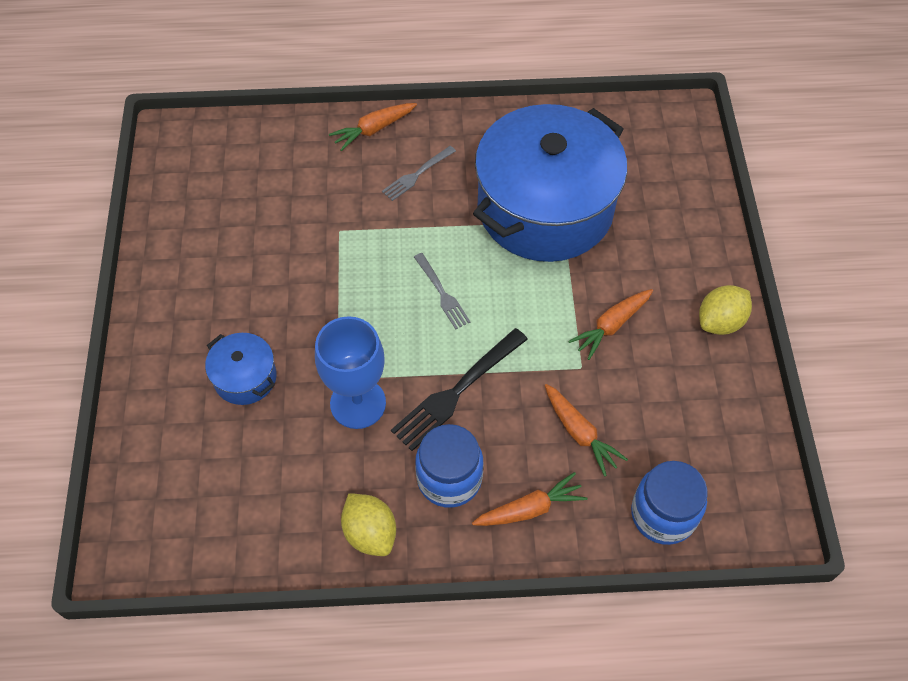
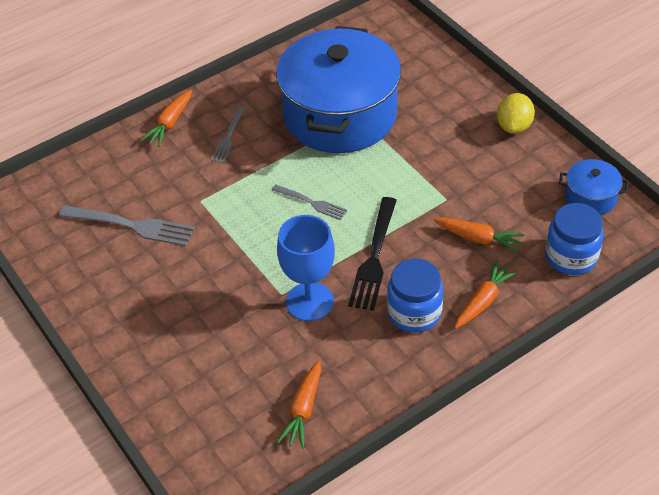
camera: 30 degrees left, 10 degrees down
blue pot [205,333,277,405] -> blue pot moved to [559,159,629,215]
yellow lemon [341,493,396,556] -> none
orange carrot [569,289,653,360] -> orange carrot moved to [277,360,321,449]
none -> grey fork [59,205,195,246]

